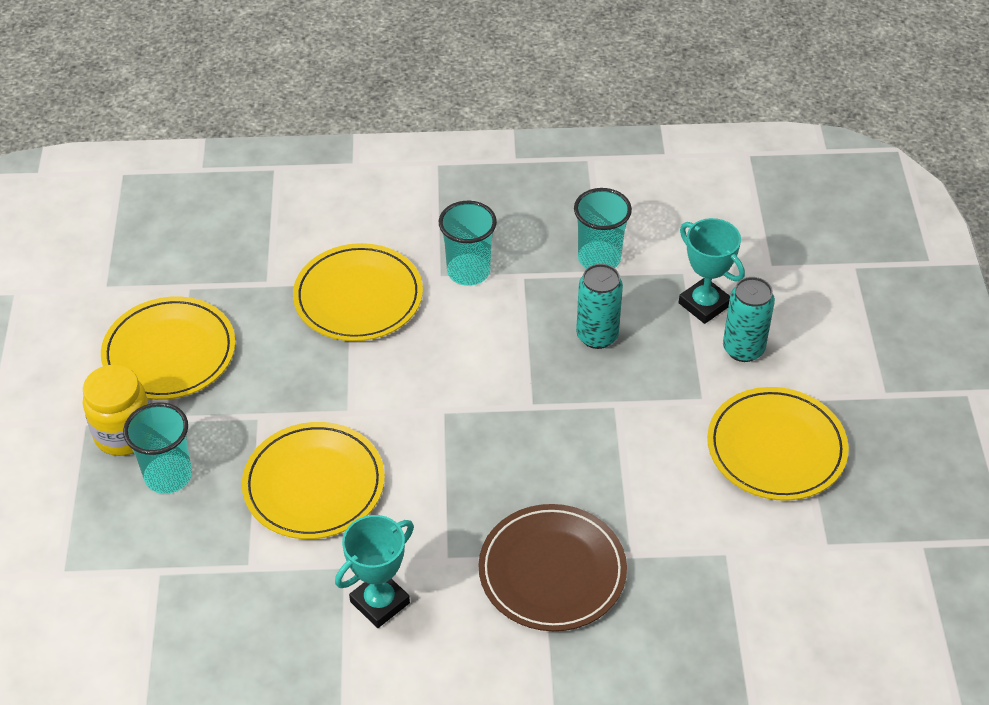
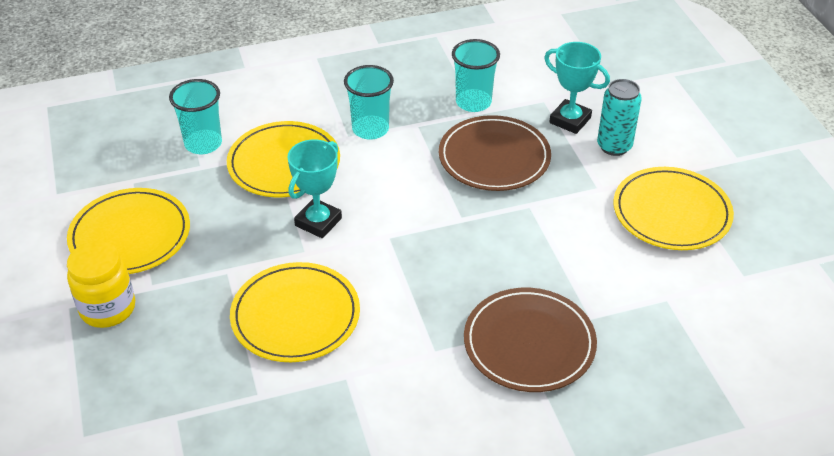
camera: 15 degrees left, 5 degrees down
turquoise cup [123,402,192,494] -> turquoise cup moved to [169,79,222,154]
turquoise trophy [335,515,414,628] -> turquoise trophy moved to [287,139,342,238]
turquoise can [576,264,623,349] -> brown plate [439,115,551,191]

